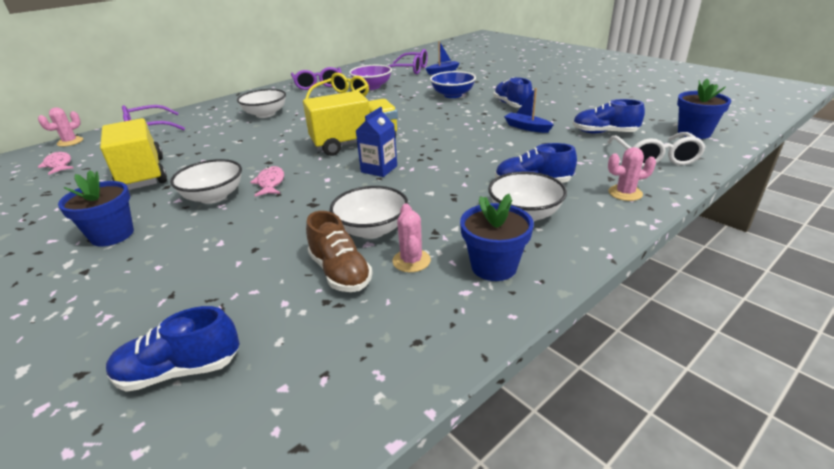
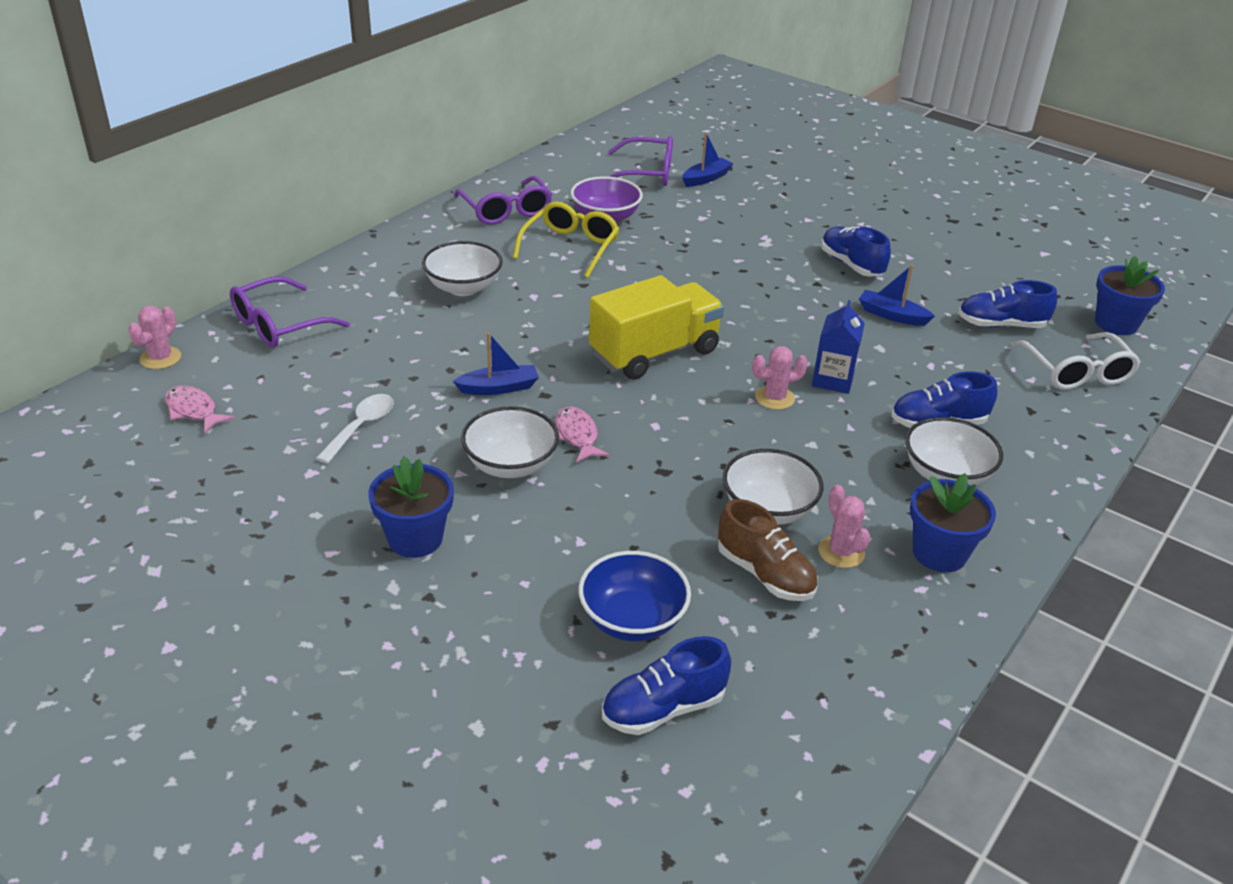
camera: 15 degrees left, 5 degrees up
yellow truck [100,118,167,190] -> white spoon [316,394,394,464]
blue carton [356,107,397,177] -> blue carton moved to [812,300,865,394]
blue bowl [430,71,476,98] -> blue bowl moved to [578,551,691,641]
pink cactus [608,147,656,201] -> pink cactus moved to [752,346,808,410]
none -> blue boat [453,332,539,395]

